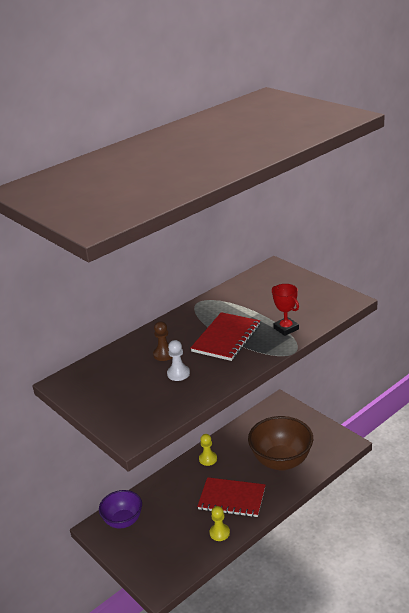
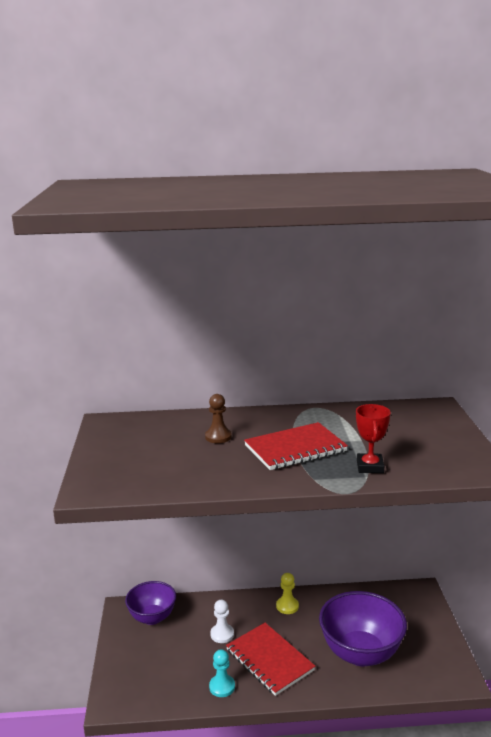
camera: 35 degrees right, 10 degrees down
white pawn [167,340,190,381] -> white pawn moved to [210,600,234,643]
yellow pawn [210,506,230,541] -> turquoise pawn [209,649,235,697]
brown bowl [248,416,313,471] -> purple bowl [319,591,407,666]

